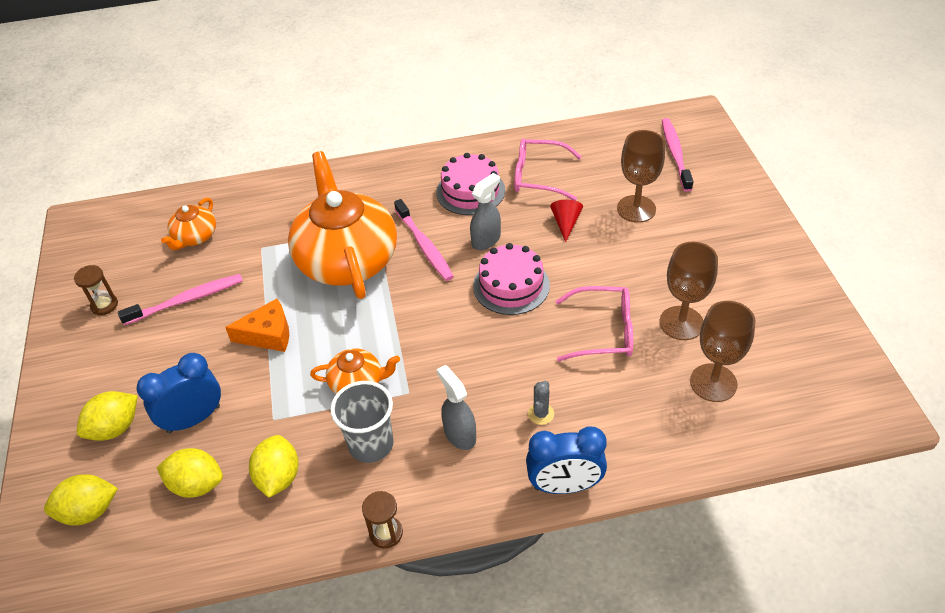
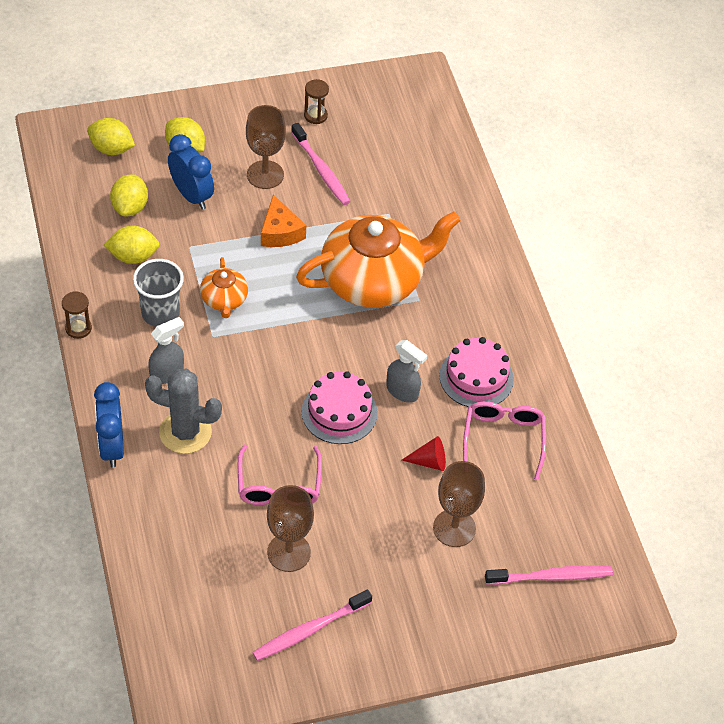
camera: 80 degrees right, 5 degrees up
yellow lemon [44,474,118,525] -> yellow lemon turned 45 degrees counterclockwise [87,118,135,155]
orange teapot [161,198,216,250] -> none
pink toothbrush [394,199,454,281] -> pink toothbrush moved to [252,589,372,661]
grey cactus [528,381,554,425] -> grey cactus [145,369,222,454], size x2.23
brown goblet [690,301,756,402] -> brown goblet moved to [246,105,286,189]

